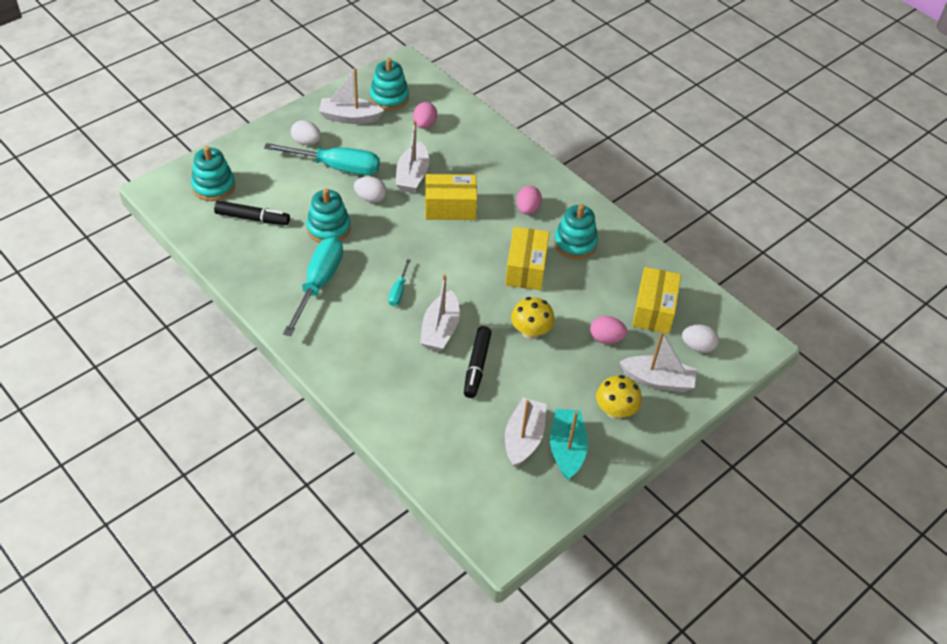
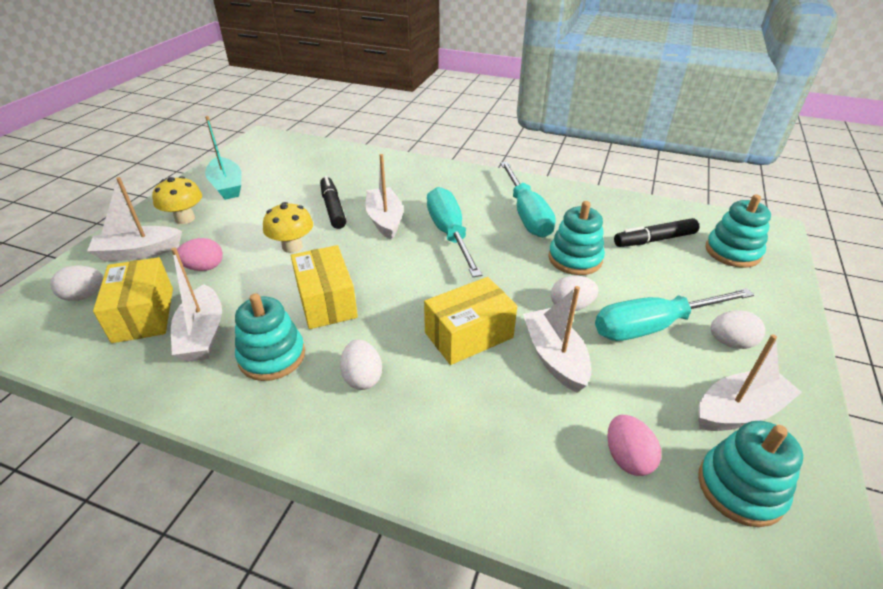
camera: 155 degrees right, 10 degrees down
turquoise screwdriver [388,259,411,306] -> turquoise screwdriver [427,187,482,277], size x2.09
white boat [505,398,547,468] -> white boat moved to [171,247,222,362]
pink egg [516,186,542,215] -> white egg [340,340,382,390]

